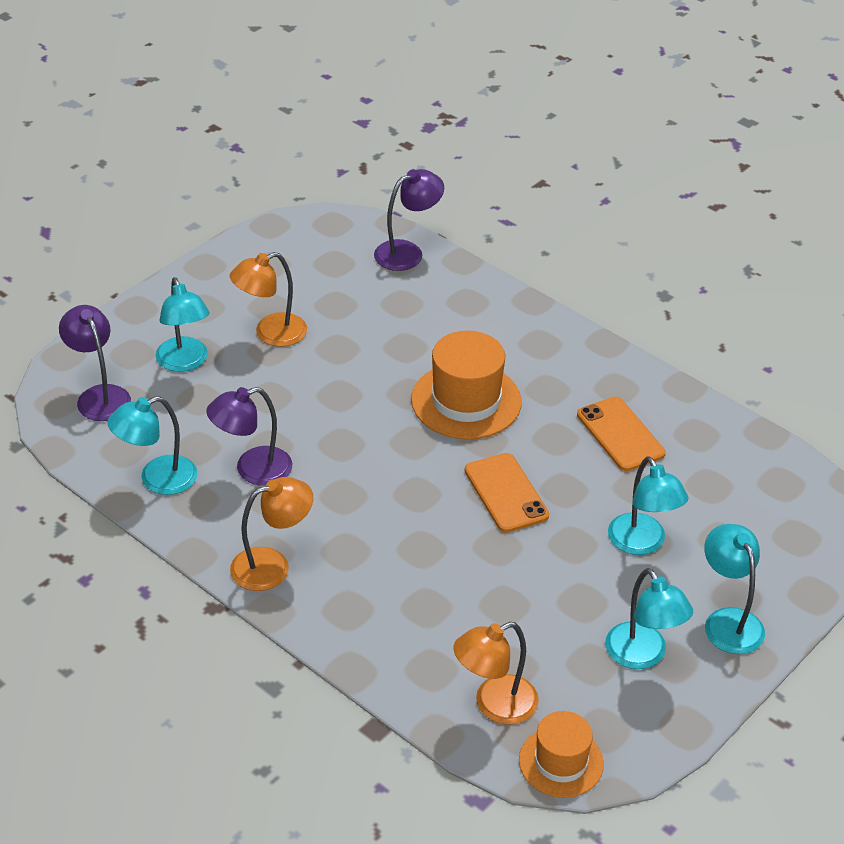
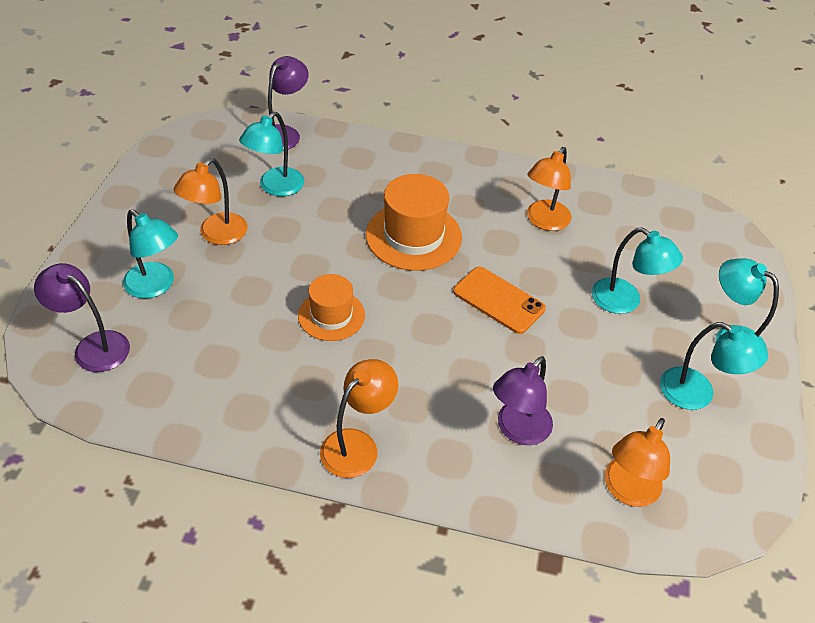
camera: 30 degrees left, 5 degrees up
turquoise lamp [107,396,197,495] -> turquoise lamp moved to [239,112,304,196]
purple lamp [206,387,292,486] -> purple lamp moved to [493,356,553,445]
orange hat [519,711,604,798] -> orange hat moved to [298,274,365,341]
orange phone [577,397,666,471] -> orange lamp [527,147,571,231]

